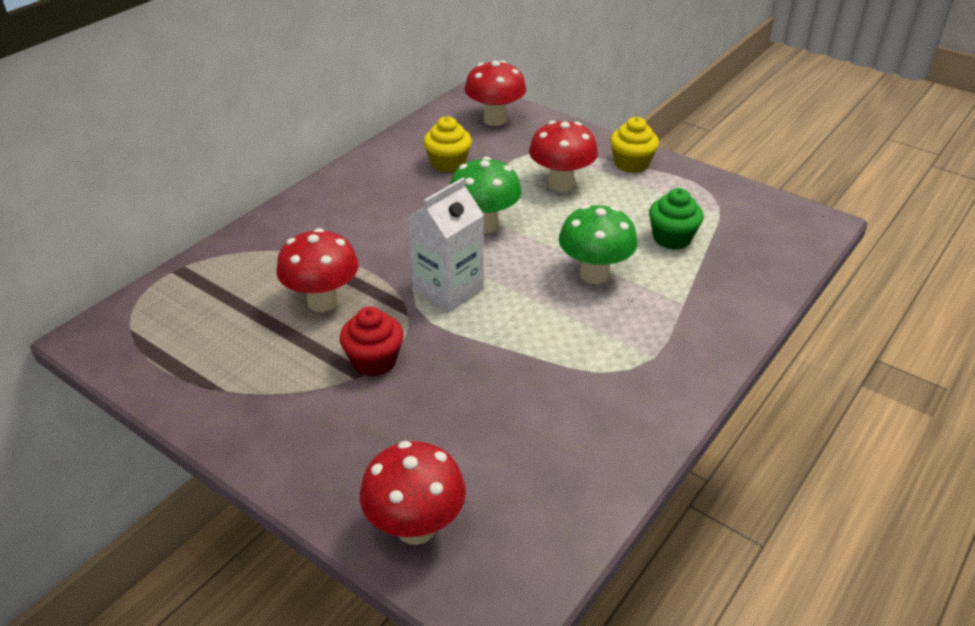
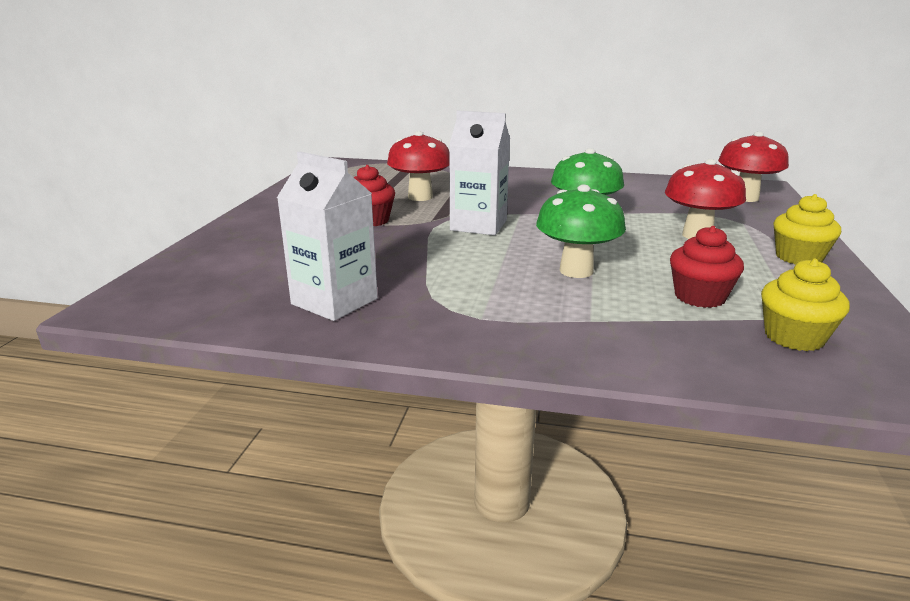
camera: 65 degrees right, 15 degrees down
red mushroom [360,441,466,545] -> none
yellow cupcake [423,116,472,173] -> yellow cupcake moved to [761,259,850,351]
green cupcake [649,188,704,250] -> red cupcake [670,226,744,308]
none -> white carton [277,151,378,321]

